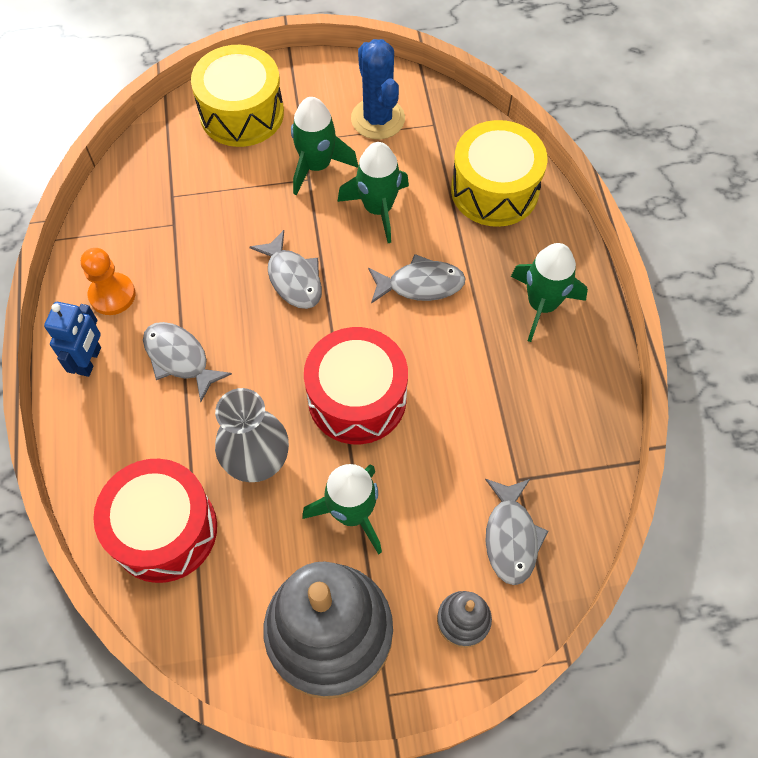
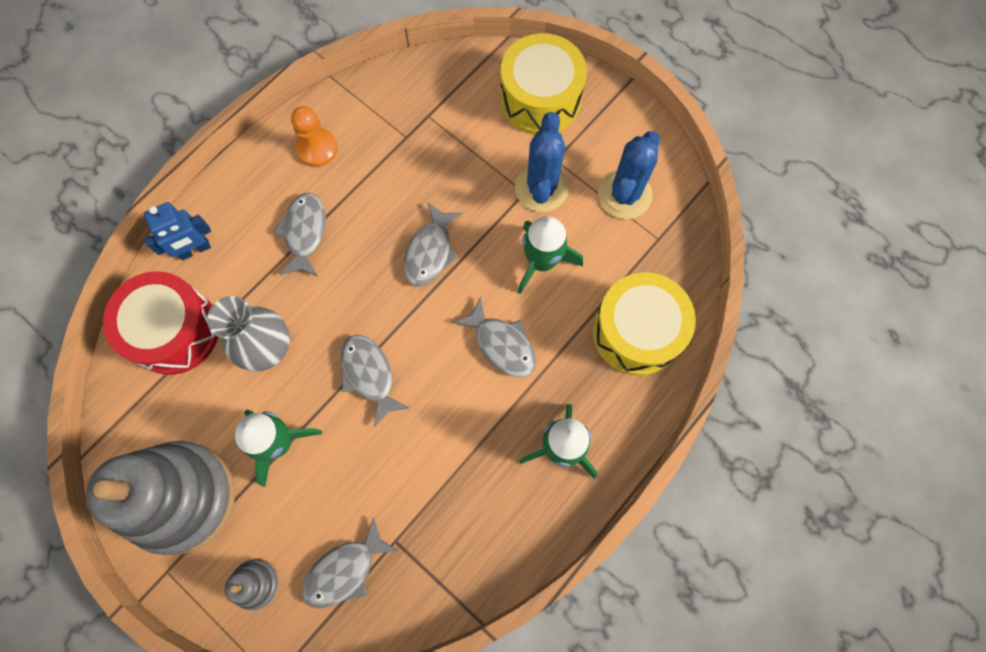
camera: 50 degrees right, 10 degrees up
blue robot [44,302,101,377] -> blue robot moved to [144,202,211,260]
green rocket [291,97,358,195] -> blue cactus [515,112,569,212]
red drum [304,327,408,444] -> grey fish [341,335,409,427]

